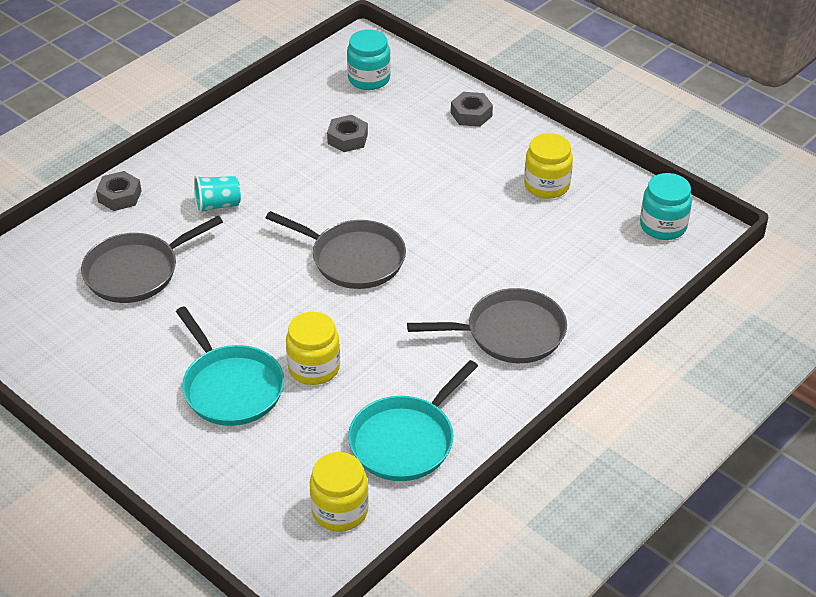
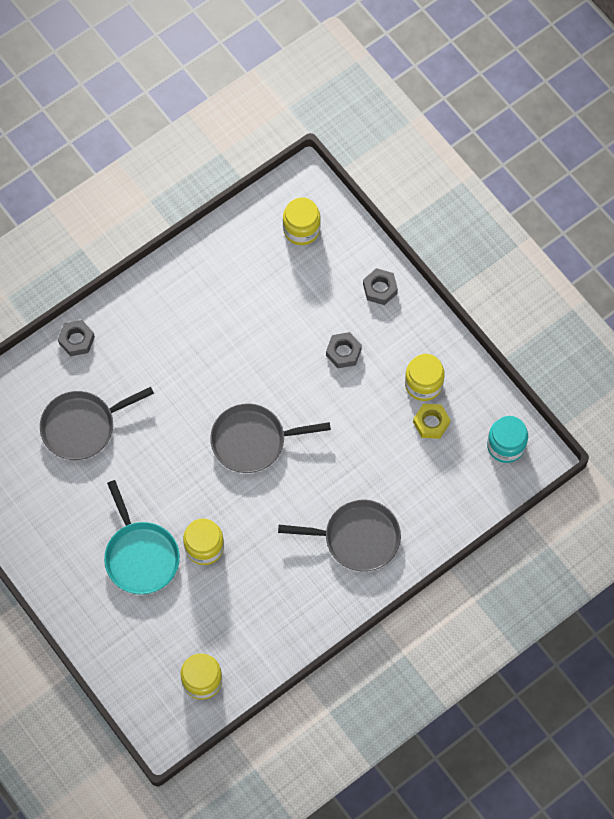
camera: 10 degrees right, 25 degrees up
turquoise cup [194,175,241,213] -> none
grey pan [266,211,406,289] -> grey pan turned 135 degrees clockwise [210,403,331,473]
grey nut [327,115,368,152] -> grey nut moved to [326,332,362,368]
turquoise jar [347,29,391,90] -> yellow jar [283,197,321,245]
turquoise pan [348,360,478,481] -> none
none -> yellow nut [413,404,450,439]

